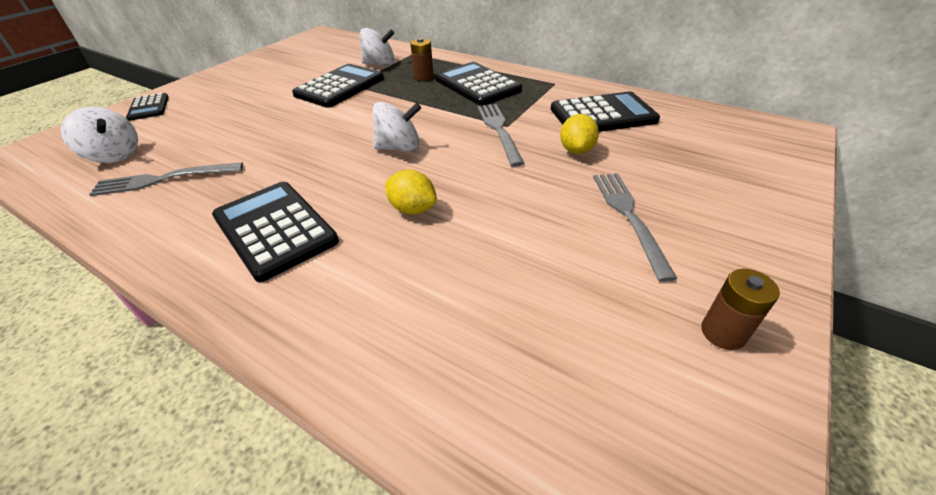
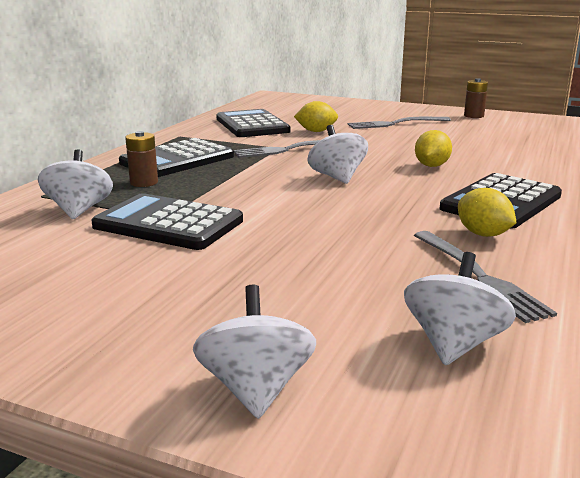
camera: 100 degrees left, 20 degrees down
black calculator [126,93,169,121] -> white spinning top [193,285,316,419]
none -> yellow lemon [458,188,516,237]

